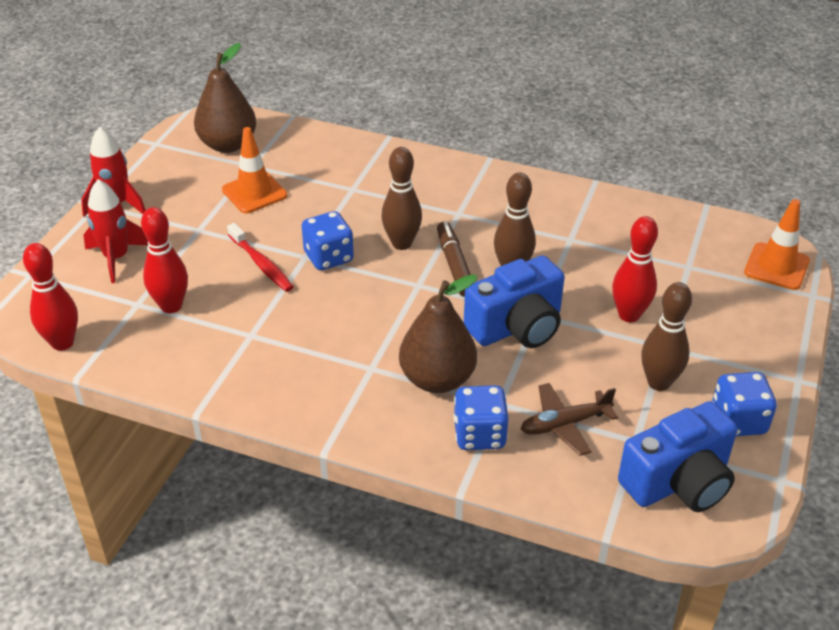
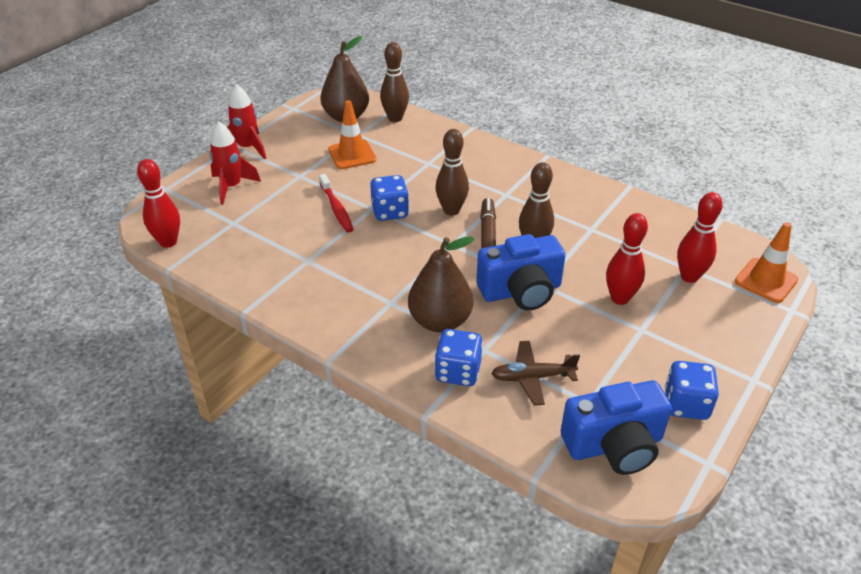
camera: 15 degrees right, 0 degrees up
red bowling pin [141,207,188,313] -> red bowling pin moved to [677,192,723,283]
brown bowling pin [641,282,692,391] -> brown bowling pin moved to [380,42,409,122]

